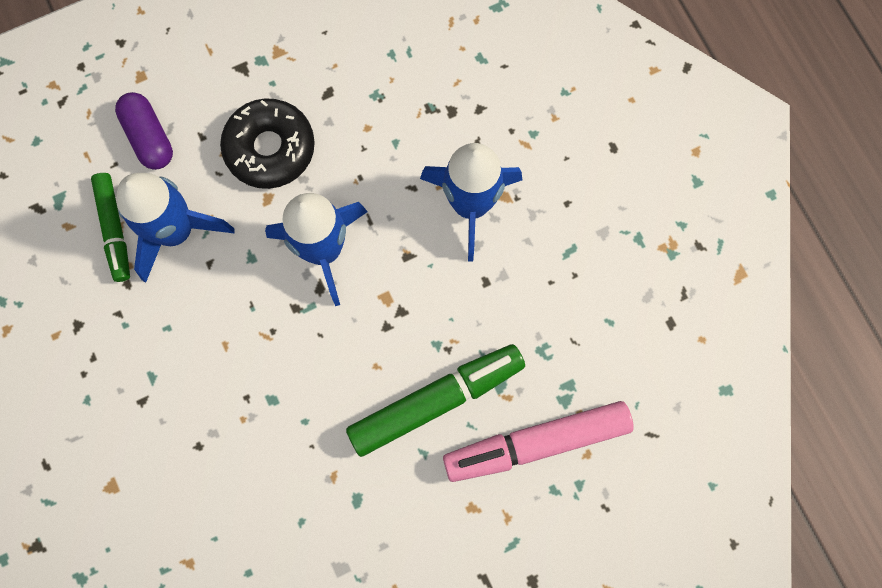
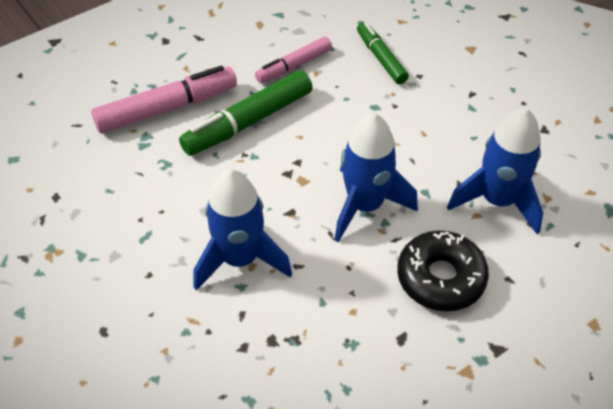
camera: 170 degrees right, 25 degrees down
green marker [91,173,130,282] -> green marker moved to [357,22,409,84]
purple capsule [115,92,173,170] -> none
none -> pink marker [255,37,332,83]

